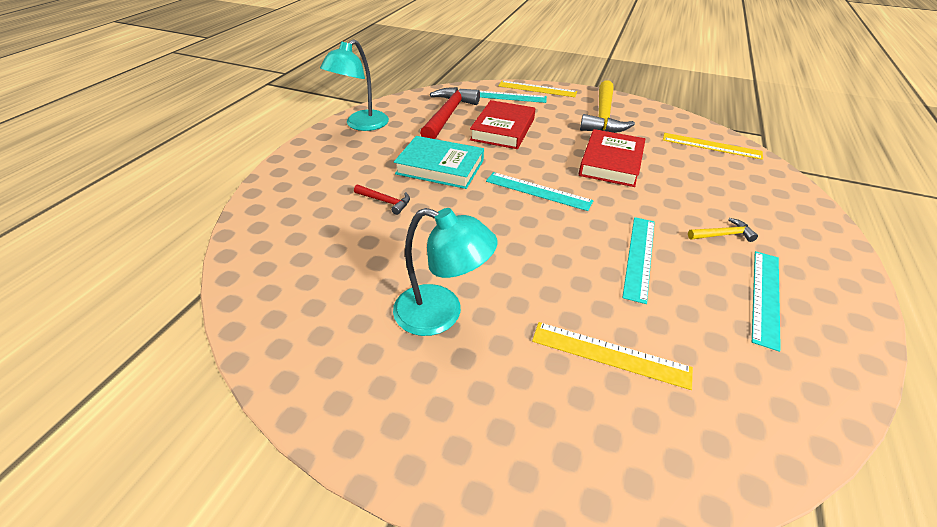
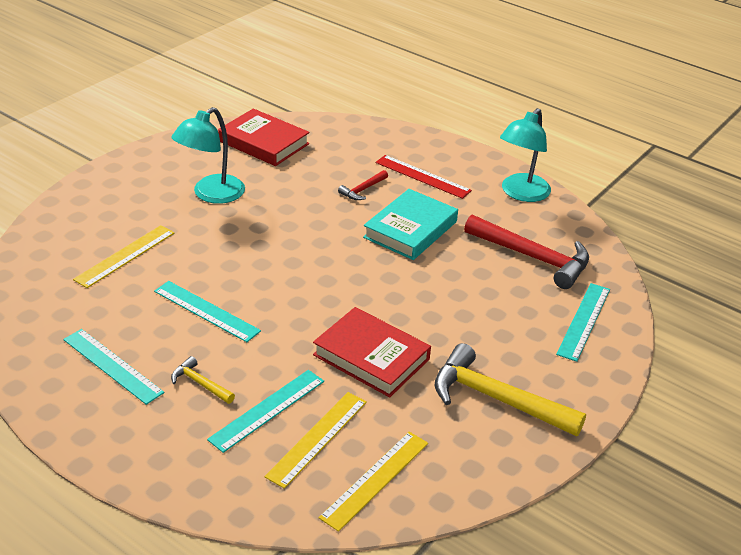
camera: 105 degrees right, 5 degrees down
turquoise lamp [320,39,389,131] -> turquoise lamp turned 105 degrees counterclockwise [500,108,551,202]
red book [470,100,535,149] -> red book moved to [218,109,310,166]
turquoise ruler [486,172,593,211] -> turquoise ruler moved to [207,370,324,453]
yellow ruler [498,81,577,97] -> yellow ruler moved to [264,392,367,489]
yellow hammer [688,218,758,242] -> yellow hammer turned 120 degrees clockwise [171,356,235,404]
none -> red ruler [375,155,472,199]

